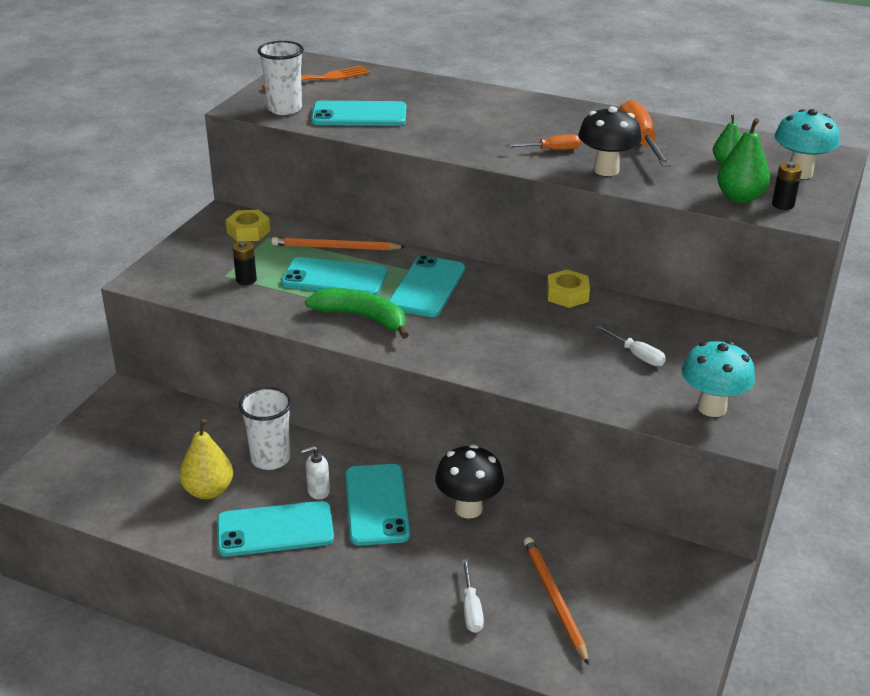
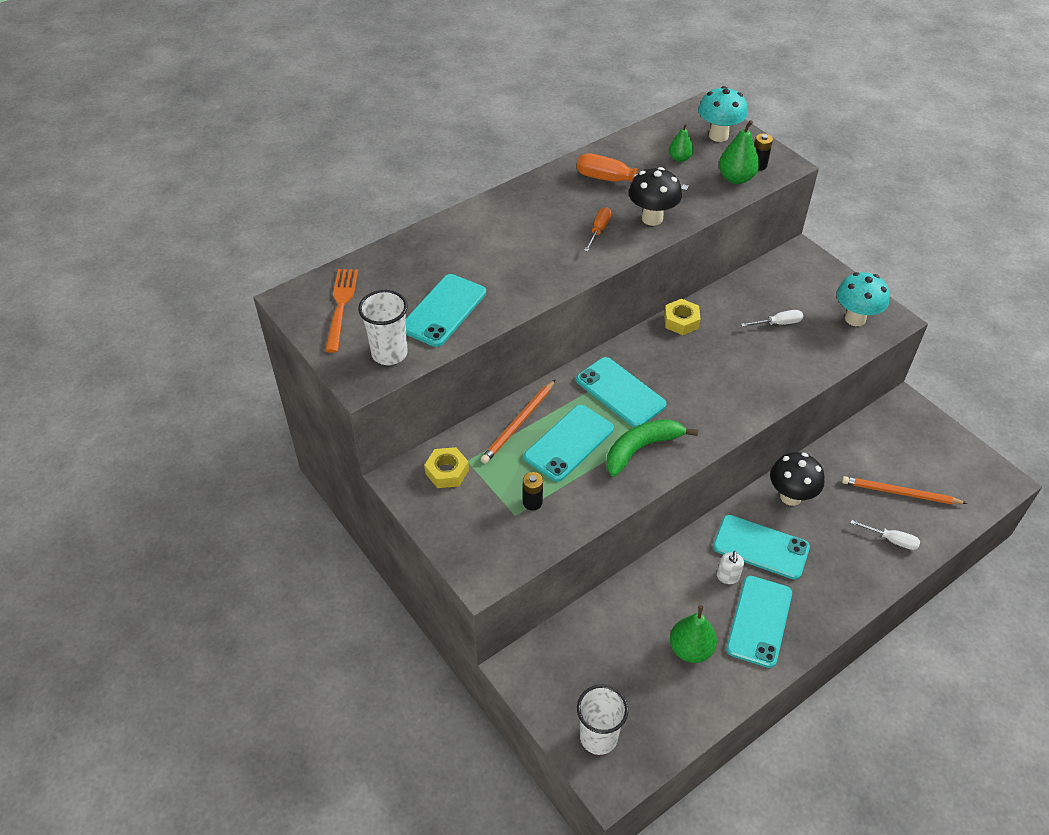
camera: 60 degrees left, 15 degrees up
yellow pear [179,419,233,499] -> green pear [670,605,717,663]
white cup [239,387,292,470] -> white cup moved to [577,685,629,755]

